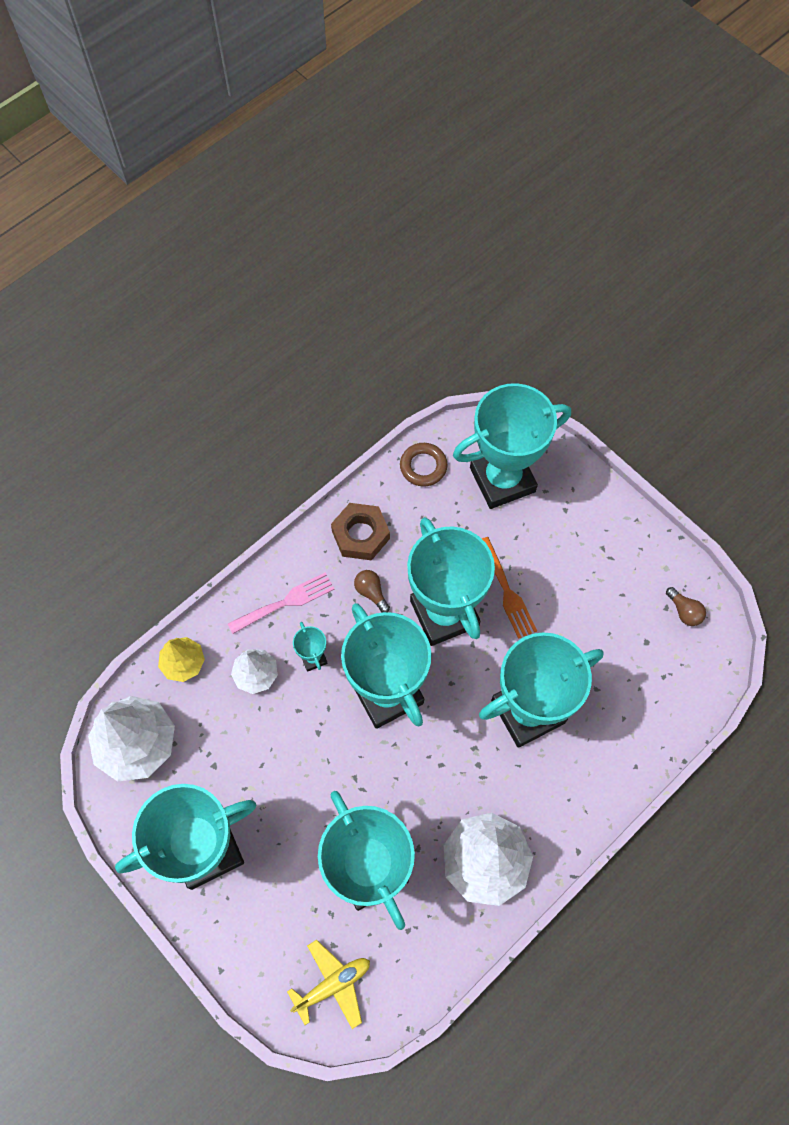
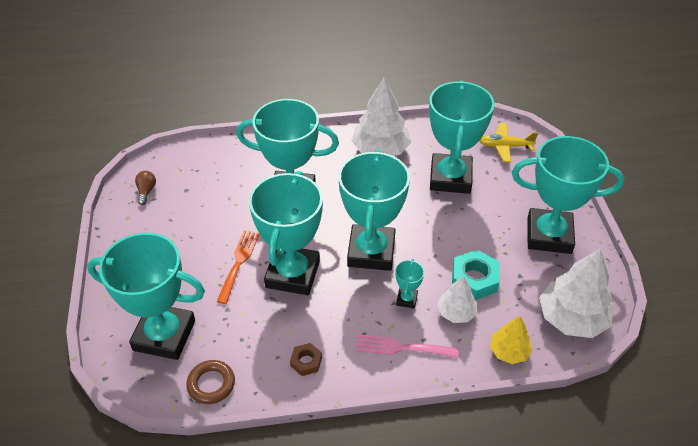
camera: 145 degrees left, 20 degrees down
brown nut [331,503,390,560] -> brown nut [290,343,322,376], size x0.58
brown light bulb [354,570,390,613] -> none
none -> turquoise nut [452,250,500,300]

